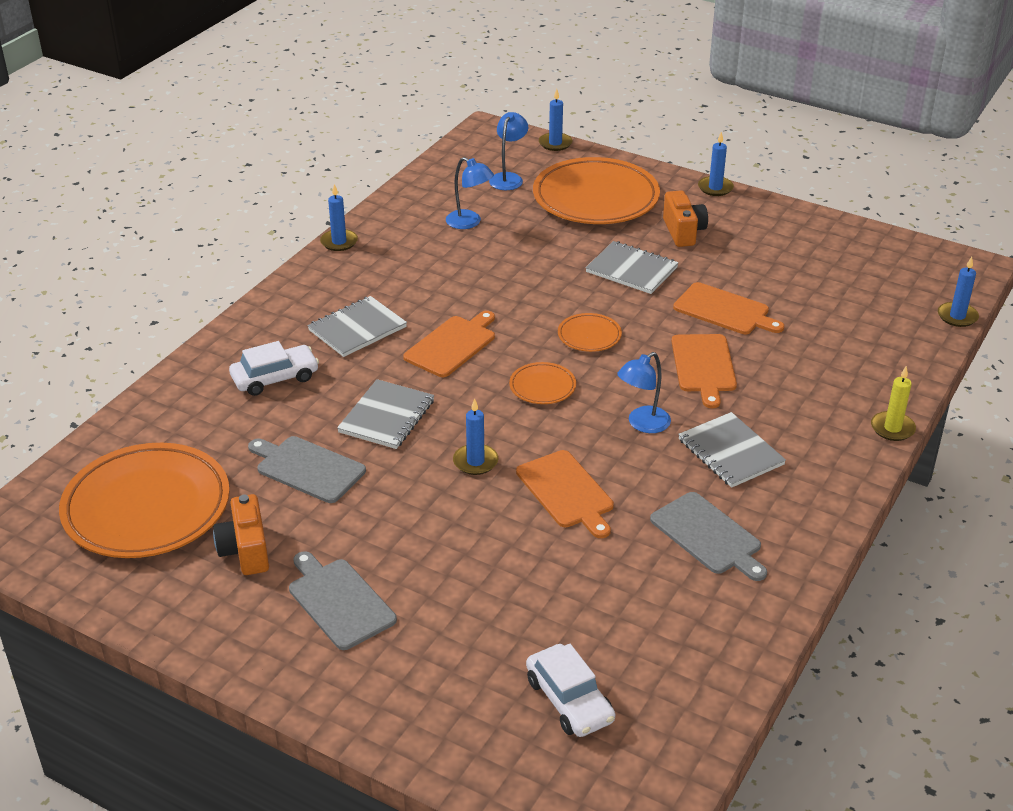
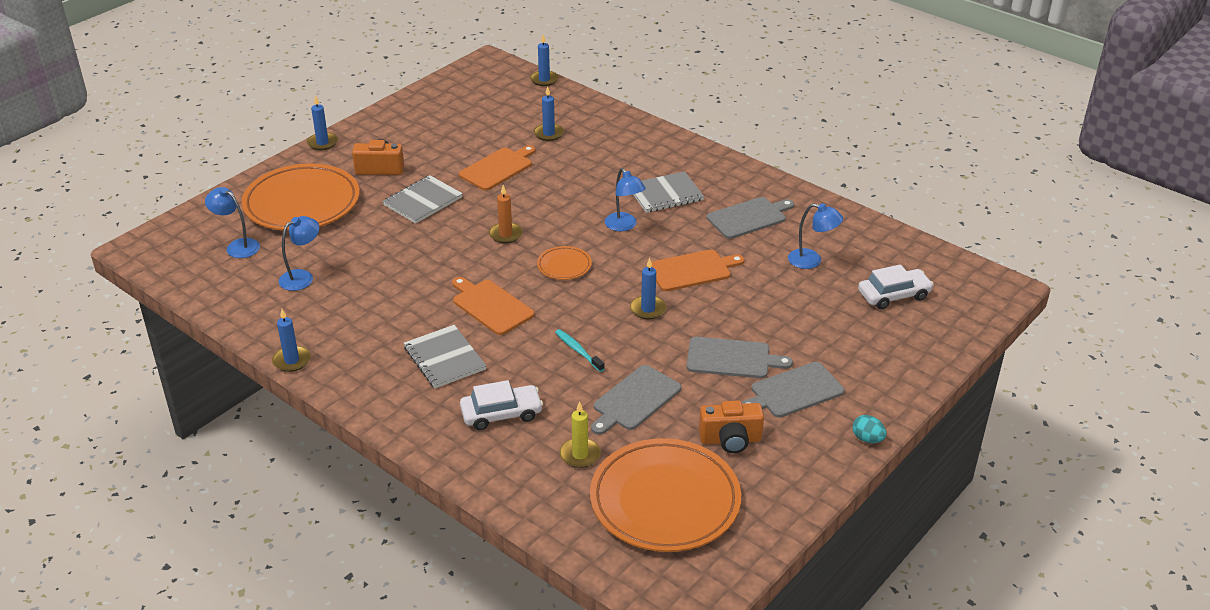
camera: 80 degrees left, 0 degrees up
white car [229,341,319,396] -> white car turned 90 degrees clockwise [460,380,543,430]
grey notebook [337,379,434,449] -> turquoise toothbrush [555,329,605,372]
blue candle [539,89,573,151] -> blue candle moved to [534,86,564,141]
orange plate [558,313,622,352] -> orange candle [489,185,523,243]
orange cutting board [671,334,737,408] -> none
yellow candle [871,366,916,441] -> yellow candle moved to [560,401,601,468]
none -> grey cutting board [687,337,793,378]
none -> blue lamp [788,203,843,269]
none -> turquoise egg [852,415,887,443]

